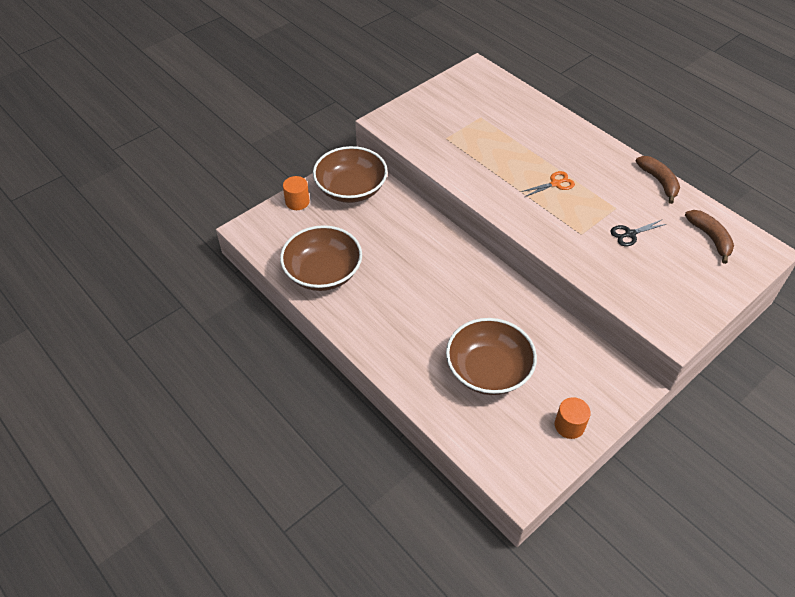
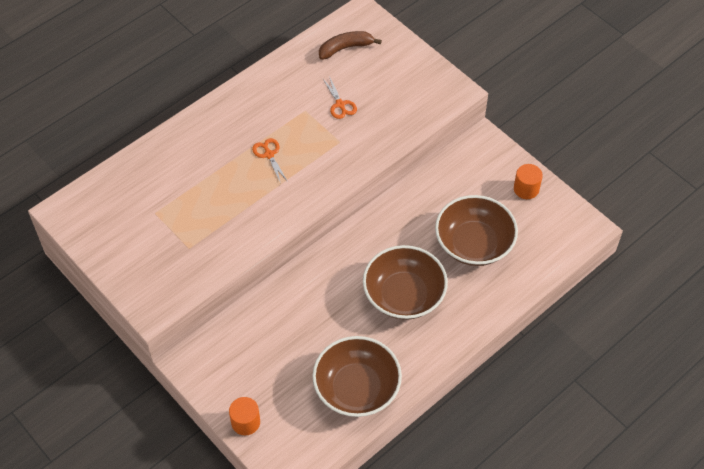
camera: 90 degrees left, 5 degrees up
brown bowl [313,146,388,203] -> brown bowl moved to [363,245,448,320]
black scissors [610,220,667,246] -> orange scissors [323,76,357,119]
brown banana [636,156,680,204] -> none

